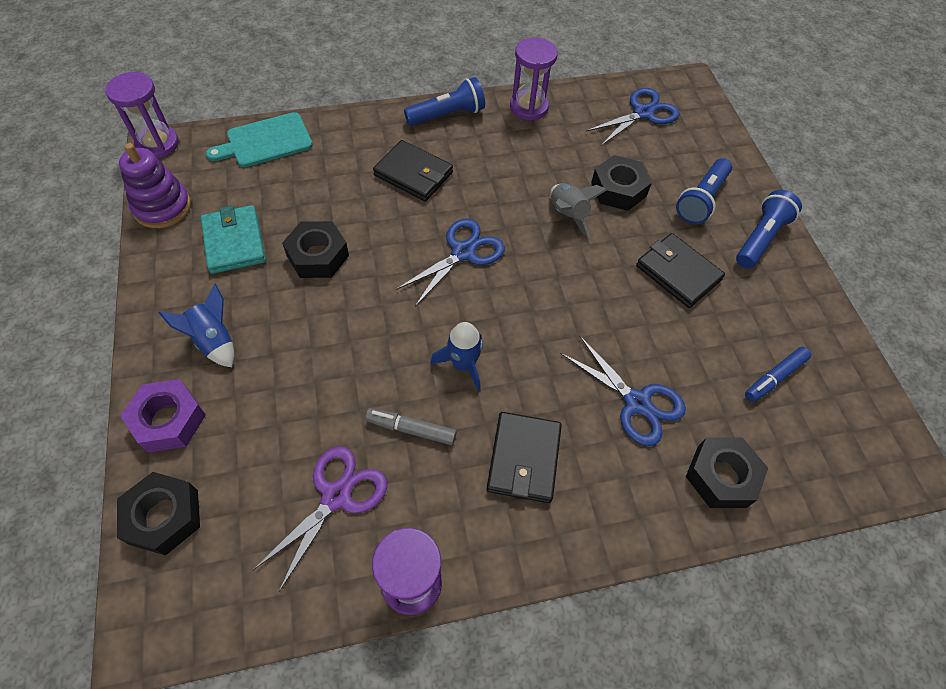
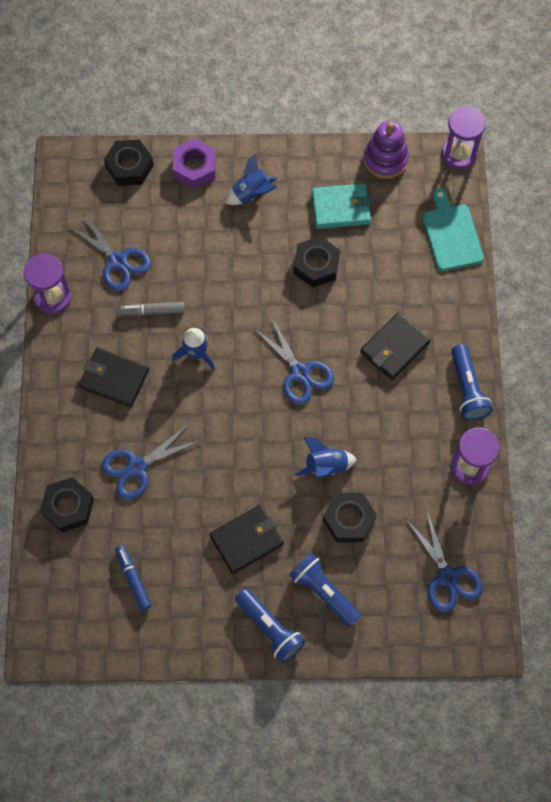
camera: 105 degrees right, 10 degrees up
purple scissors [253,446,387,592] -> blue scissors [69,213,151,291]
grey marker [365,408,457,445] -> grey marker turned 120 degrees counterclockwise [120,302,184,316]
grey rocket [550,183,607,239] -> blue rocket [295,437,357,478]

